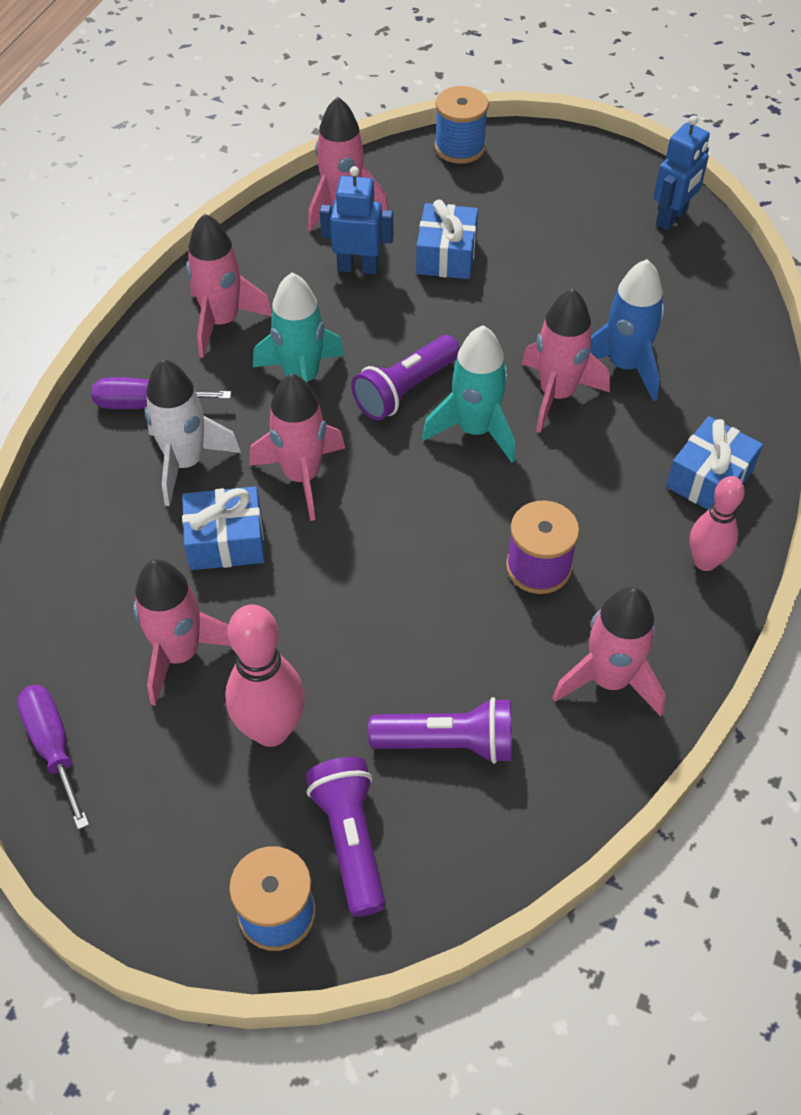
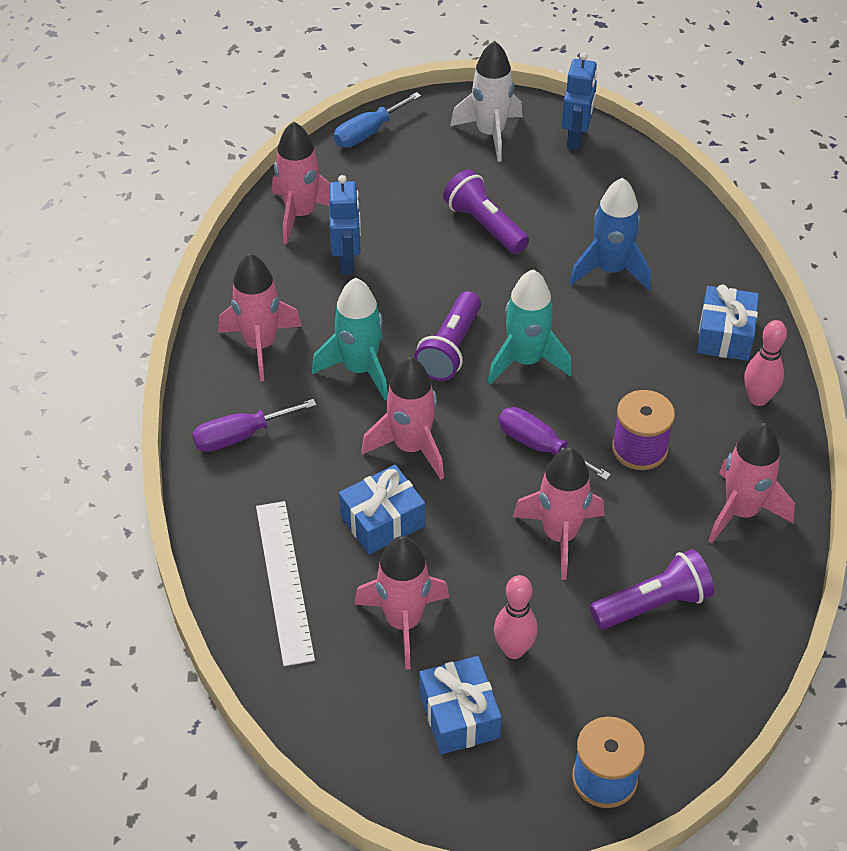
camera: 25 degrees left, 5 degrees down
purple screwdriver [17,685,89,830] -> purple screwdriver moved to [499,407,611,480]
white rocket [145,359,241,506] -> white rocket moved to [450,41,522,162]
pink bowling pin [225,605,305,747] -> pink bowling pin [494,575,538,659], size x0.66
purple flashlight [306,757,386,917] -> purple flashlight moved to [443,170,529,254]
blue robot [320,166,393,274] -> blue robot turned 105 degrees clockwise [329,175,361,275]
blue gift [416,200,478,279] -> blue gift moved to [419,656,502,754]
blue spool [435,86,489,164] -> blue screwdriver [334,92,421,148]
pink rocket [522,289,610,433] -> pink rocket moved to [513,448,604,580]
none -> white ruler [256,501,315,666]

